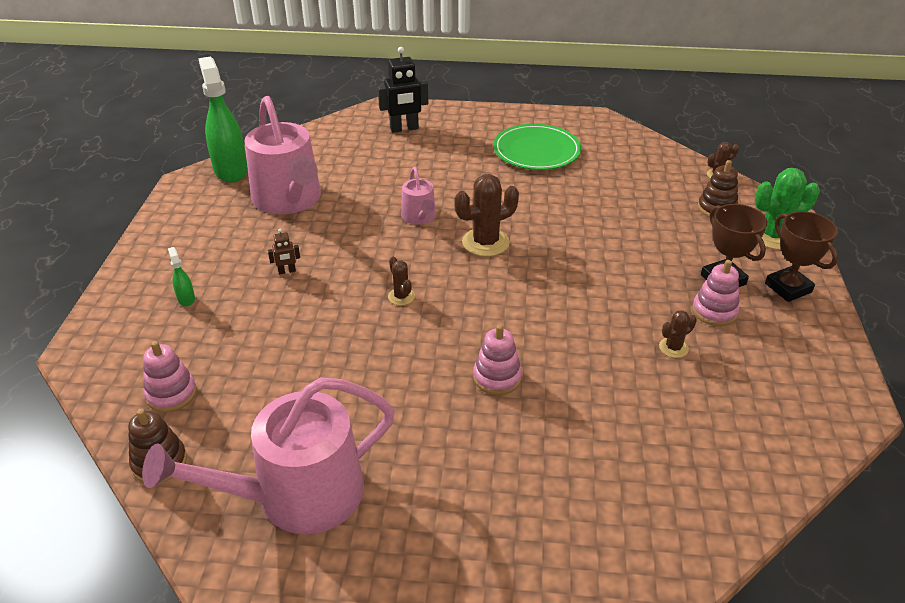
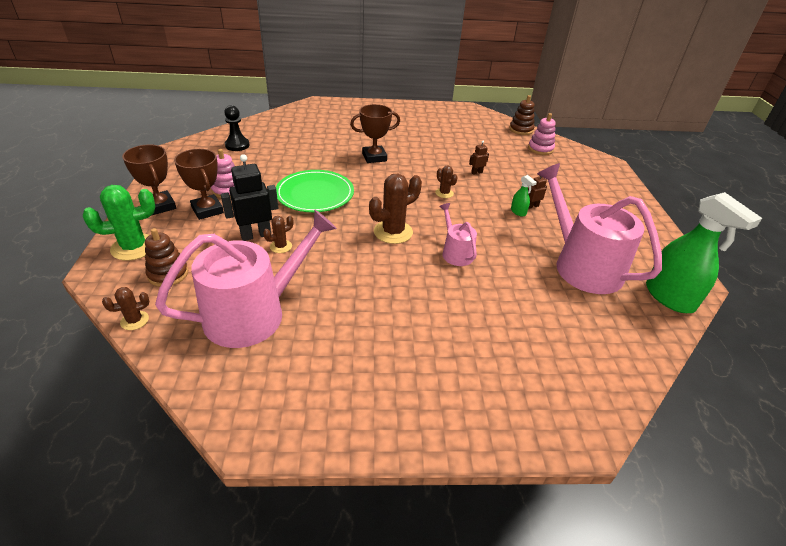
camera: 170 degrees right, 0 degrees up
pink watering can [142,377,395,534] -> pink watering can moved to [155,210,337,348]
green spray bottle [168,247,195,306] -> green spray bottle moved to [511,175,537,217]
black robot [378,47,428,133] -> black robot moved to [221,154,278,241]
pink stacking toy [473,324,522,395] -> brown trophy [350,104,400,163]
green plate [493,124,581,170] -> green plate moved to [276,170,354,212]
brown cactus [659,310,697,358] -> brown cactus moved to [263,216,293,253]
none -> black pawn [224,105,250,151]
none -> brown robot [469,141,489,175]

